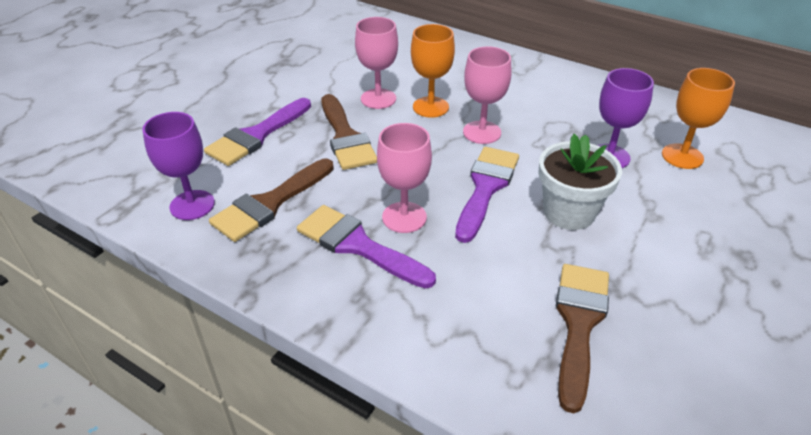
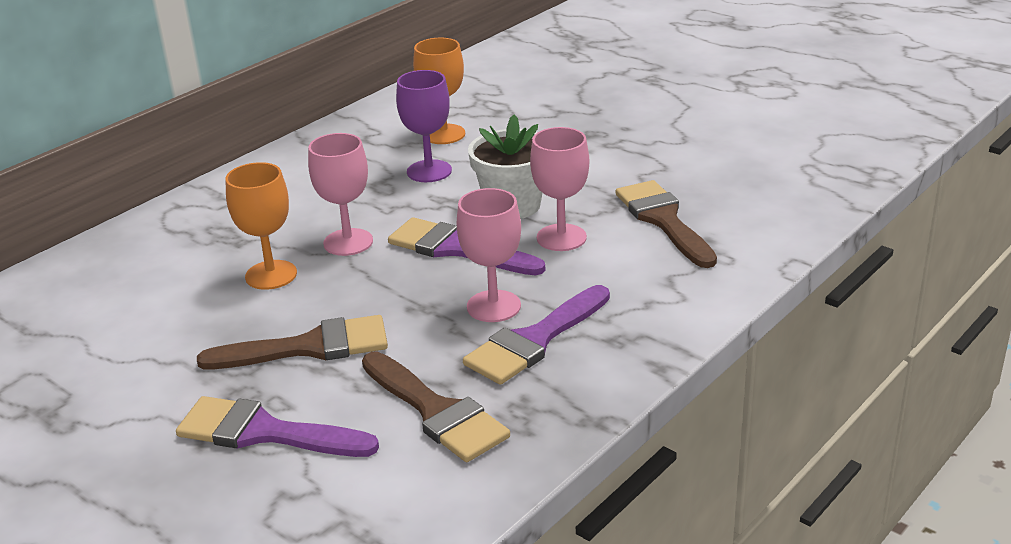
camera: 80 degrees left, 10 degrees down
purple goblet [142,112,215,220] -> none
purple brush [204,98,311,166] -> purple brush turned 150 degrees clockwise [176,396,379,457]
pink goblet [355,17,398,109] -> pink goblet moved to [530,127,589,251]
brown brush [556,264,609,413] -> brown brush turned 45 degrees clockwise [616,180,717,268]

